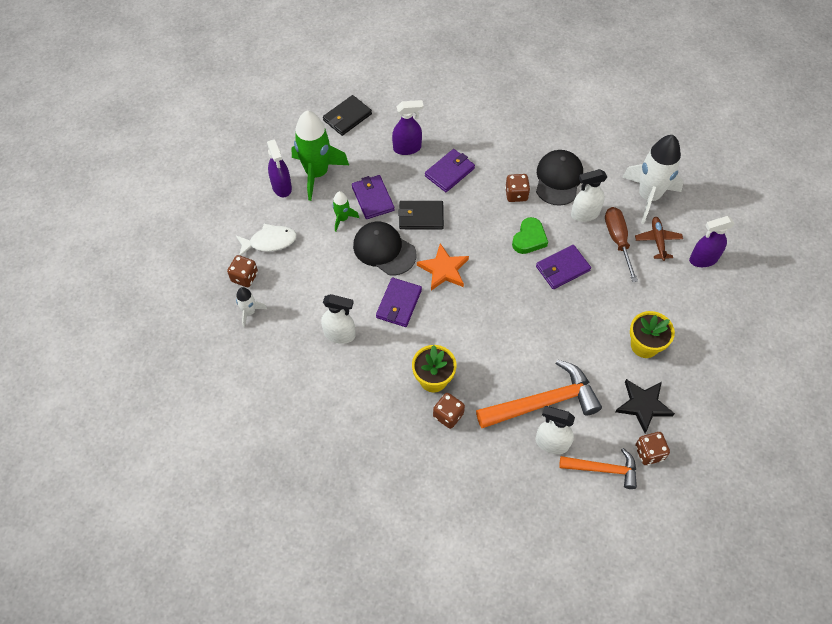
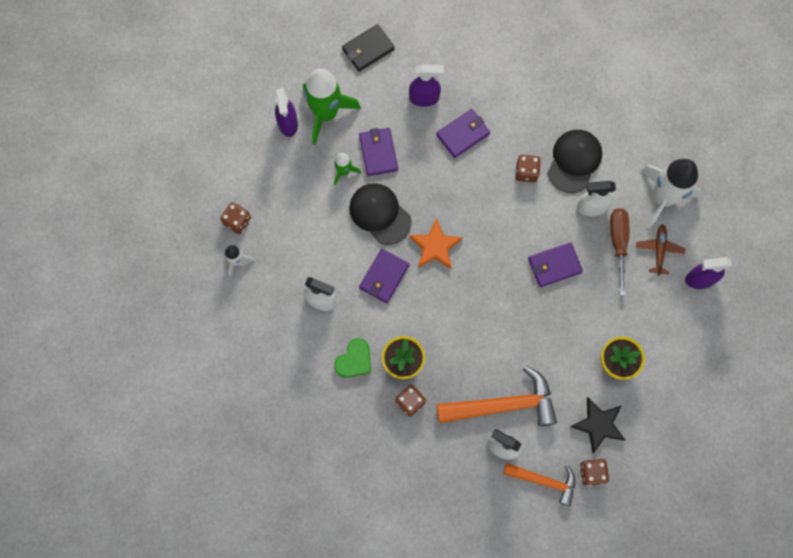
camera: 10 degrees right, 15 degrees up
white fish [236,223,297,256] -> none
black wallet [398,201,444,229] -> none
green heart [512,217,548,254] -> green heart moved to [334,338,371,378]

